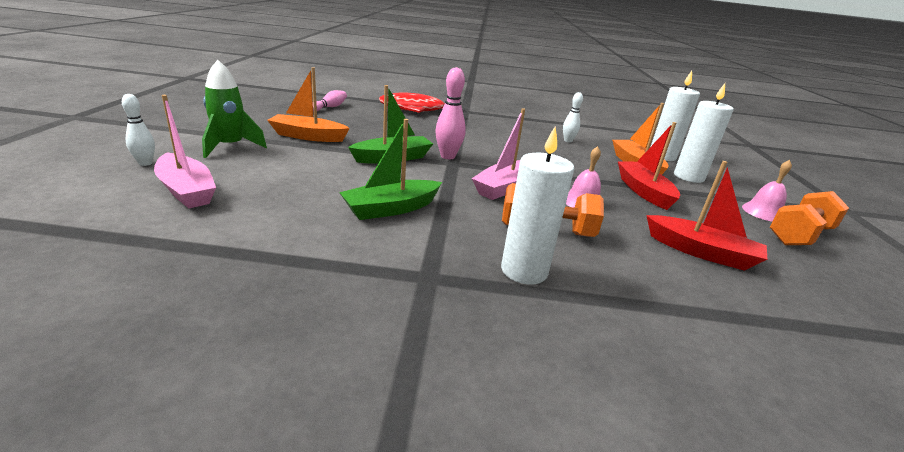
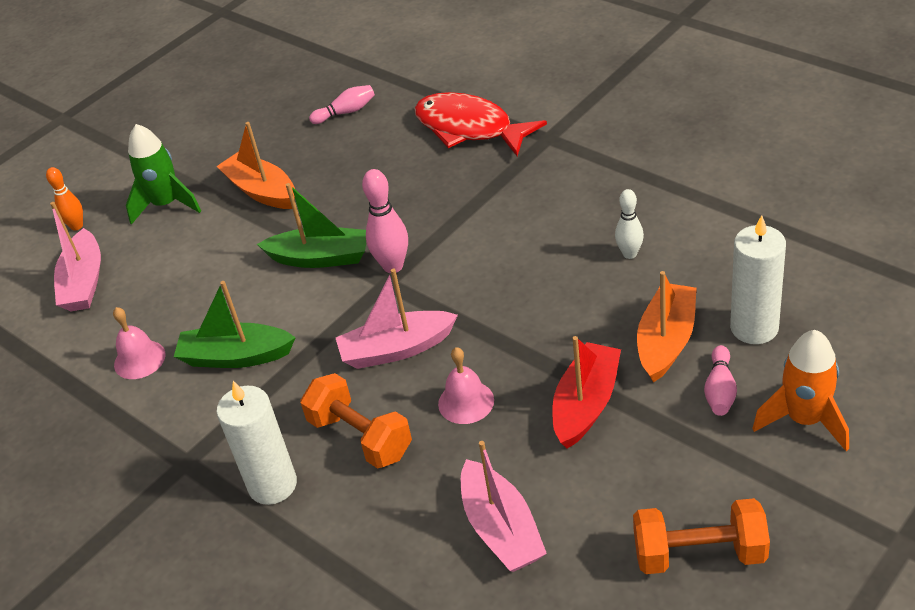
camera: 45 degrees right, 15 degrees up
white bowling pin [122,94,155,166] -> orange bowling pin [46,167,83,230]
red boat [646,161,767,271] -> pink boat [461,441,547,572]
white candle [674,83,734,183] -> pink bowling pin [704,345,737,416]
pink bell [742,160,792,221] -> pink bell moved to [113,307,165,379]
none -> orange rocket [752,330,849,451]

